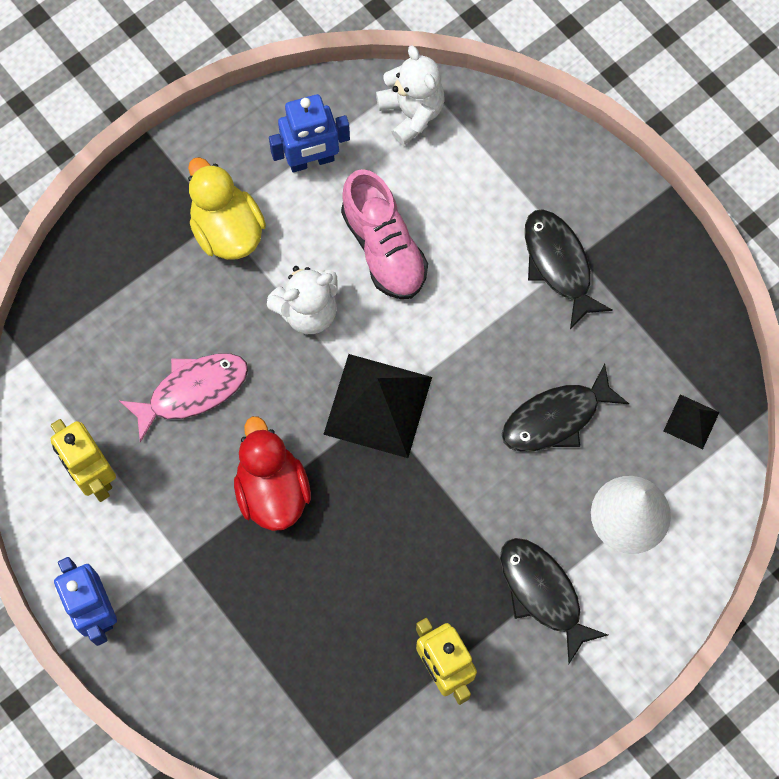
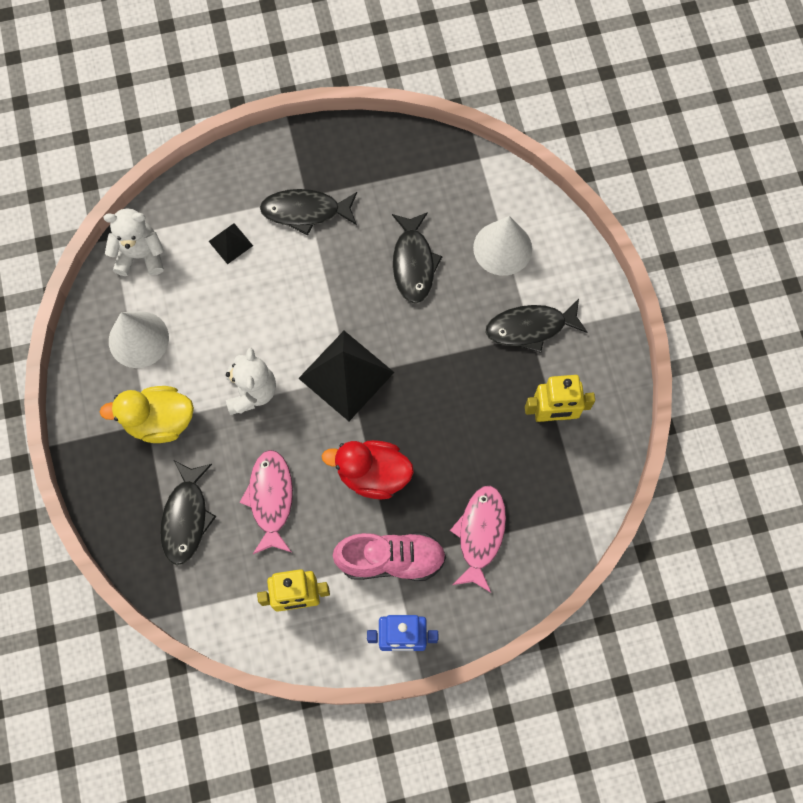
camera: 65 degrees left, 0 degrees up
blue robot [269,94,350,172] -> white cone [109,311,169,368]
pink shoe [341,169,428,299] -> pink shoe moved to [333,532,446,581]
black pyramid [664,394,719,449] -> black pyramid moved to [209,223,253,264]
none -> black fish [160,461,217,565]
none -> pink fish [450,486,506,593]

